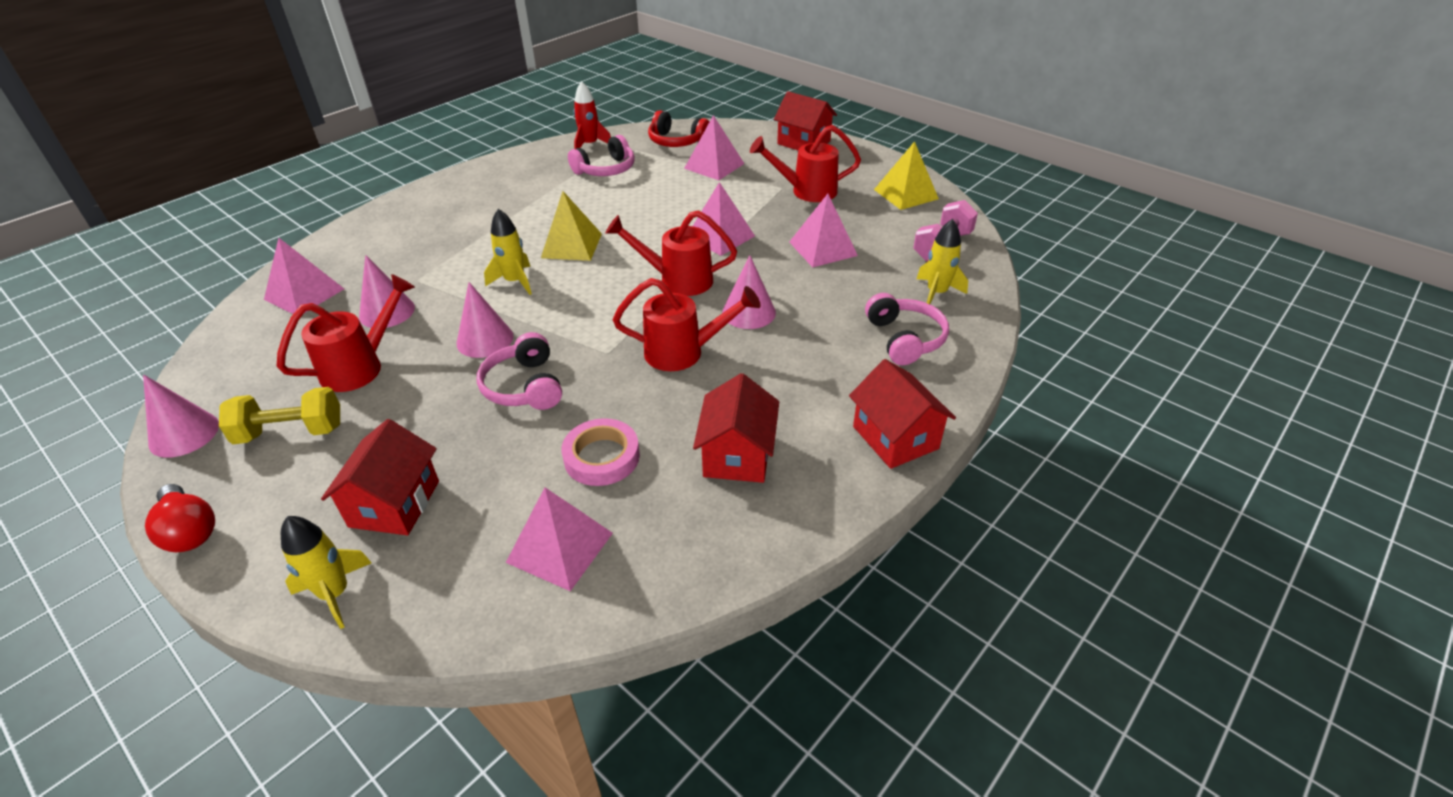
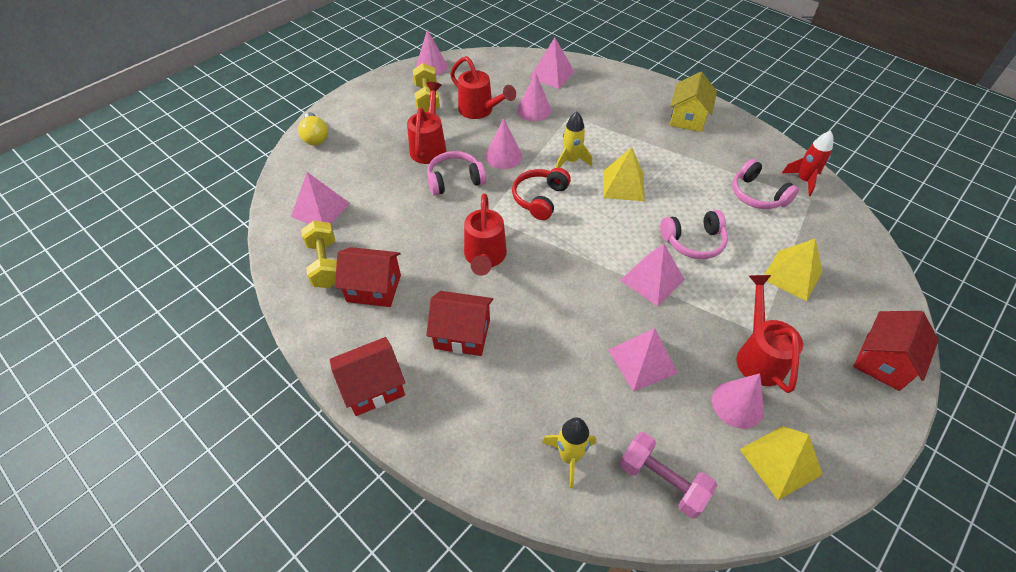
camera: 90 degrees right, 10 degrees up
red light bulb [145,484,215,552] -> none
yellow rocket [281,516,372,629] -> yellow light bulb [298,112,328,145]
red house [321,419,439,535] -> red house moved to [426,291,493,356]
pink tape [561,418,640,486] -> none
red watering can [605,210,737,296] -> red watering can moved to [407,82,447,164]
red headphones [648,110,709,147] -> red headphones moved to [512,168,571,220]
pink pyramid [684,115,744,180] -> yellow pyramid [764,238,823,301]
pink cone [722,255,776,329] -> pink cone moved to [712,373,764,429]
pink headphones [865,293,949,365] -> pink headphones moved to [660,210,728,259]
none -> yellow dumbbell [301,221,337,288]
none -> yellow house [670,72,717,132]

